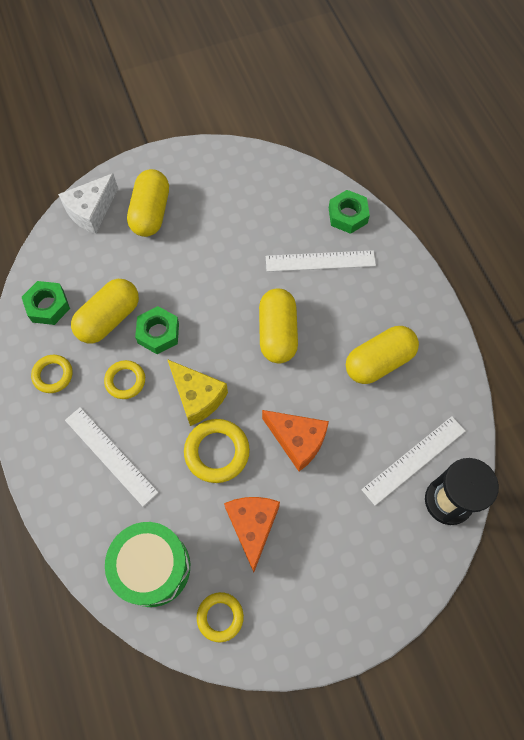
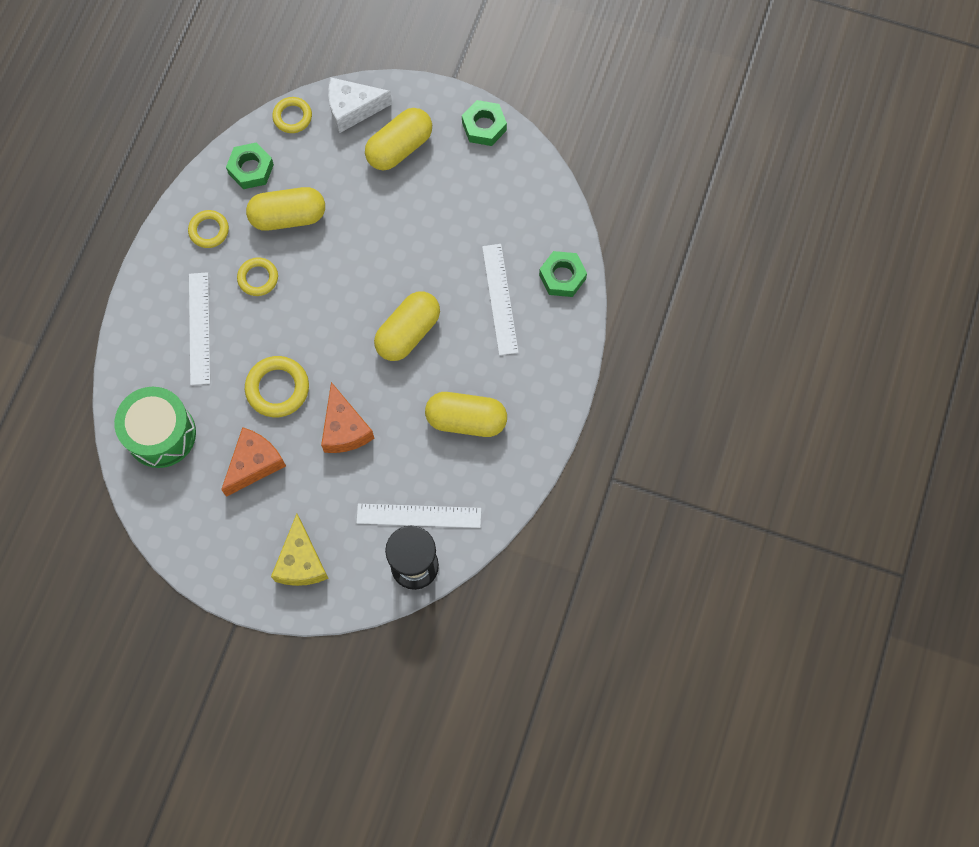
camera: 40 degrees right, 5 degrees up
green nut [135,306,179,354] -> green nut moved to [462,100,507,146]
yellow cheese [167,359,228,426] -> yellow cheese moved to [271,514,329,586]
yellow ring [197,592,244,642] -> yellow ring moved to [272,97,312,133]
white ruler [266,250,376,272] -> white ruler turned 45 degrees clockwise [482,244,519,355]

